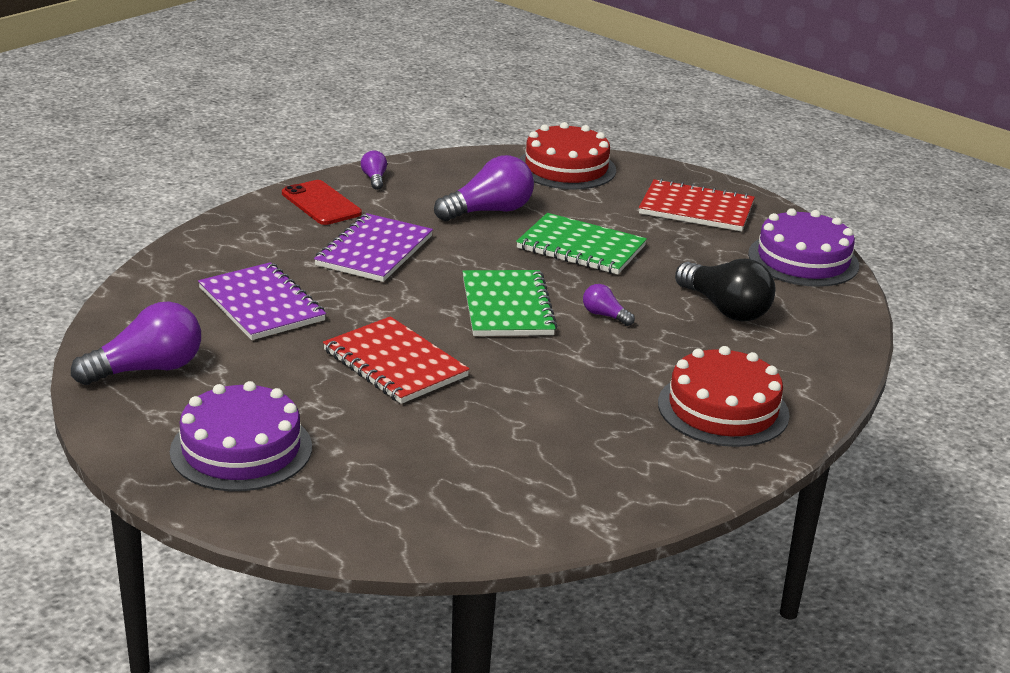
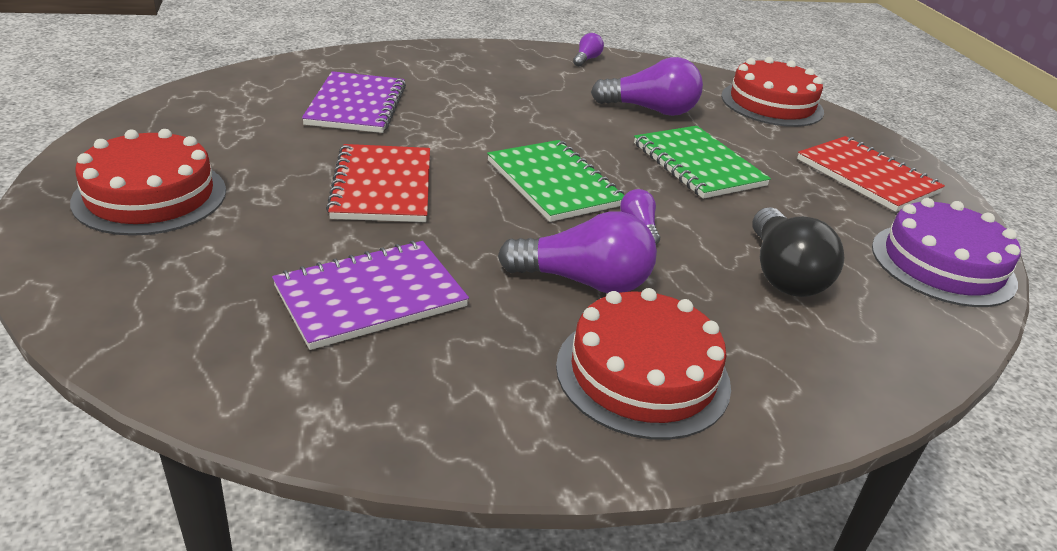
camera: 35 degrees right, 5 degrees up
purple light bulb [71,301,201,385] -> purple light bulb moved to [498,211,657,293]
purple cake [170,381,312,491] -> red cake [70,129,226,236]
red phone [282,180,362,225] -> none
purple notebook [314,213,433,282] -> purple notebook moved to [272,240,469,350]
green notebook [462,270,557,336] -> green notebook turned 60 degrees counterclockwise [487,140,624,222]

